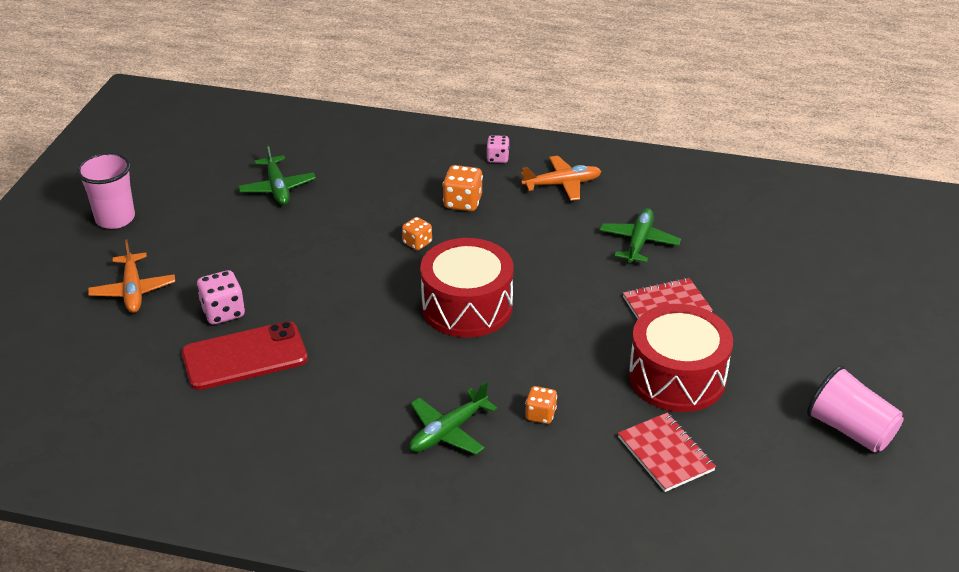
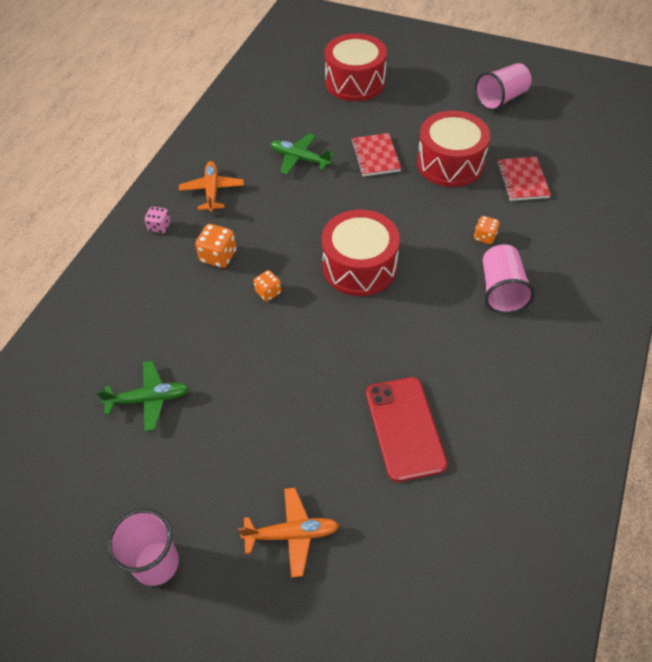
camera: 80 degrees left, 15 degrees up
pink dice [196,270,245,324] -> none
green plane [410,382,497,455] -> pink cup [483,245,535,314]
red notebook [618,413,716,492] -> red notebook turned 75 degrees counterclockwise [497,157,551,201]
none -> red drum [324,33,387,101]

